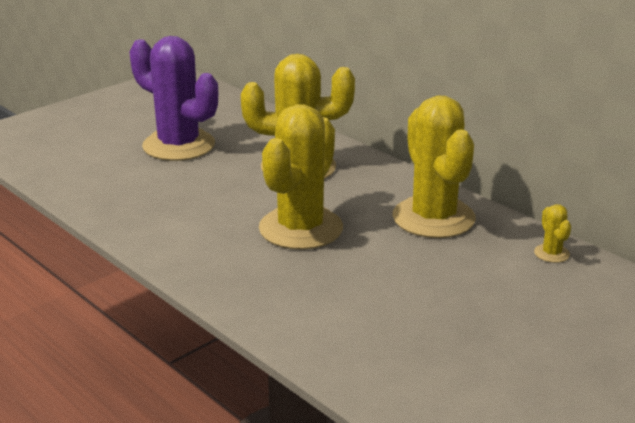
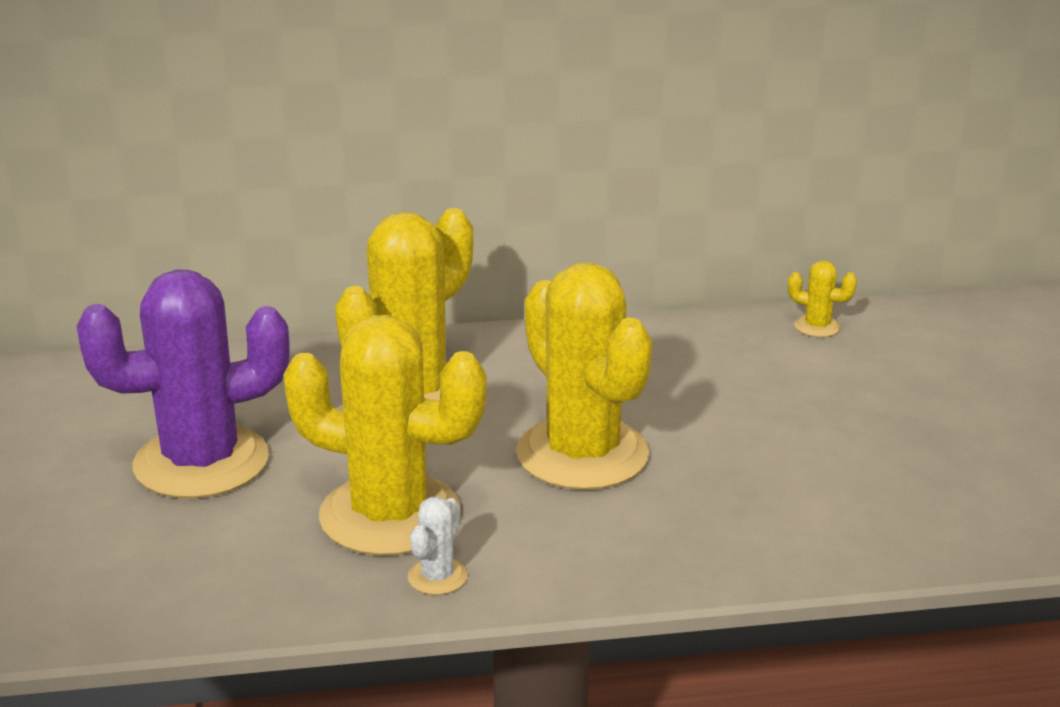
camera: 55 degrees left, 0 degrees up
yellow cactus [392,95,476,238] -> yellow cactus moved to [283,315,487,556]
none -> white cactus [408,497,468,595]

